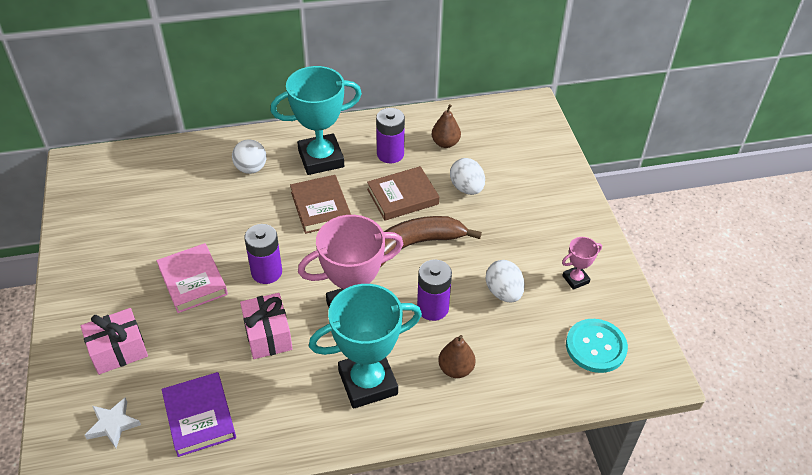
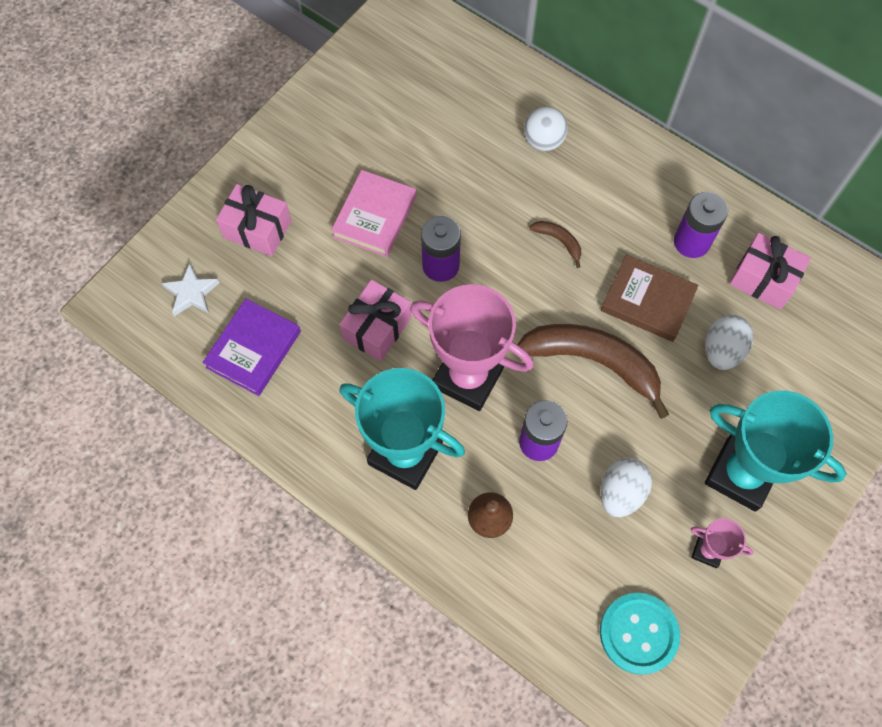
camera: 50 degrees right, 20 degrees up
turquoise trophy [270,66,362,175] -> turquoise trophy moved to [705,390,847,512]
brown book [290,175,351,234] -> brown banana [530,221,581,268]
brown pear [432,104,461,148] -> pink gift [729,233,811,310]

